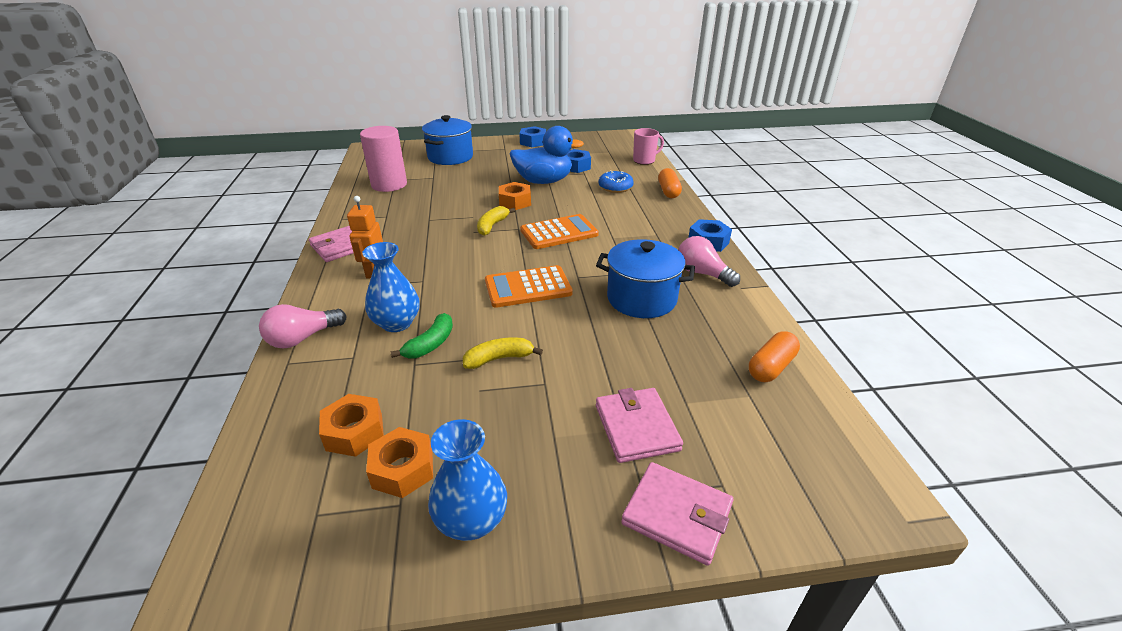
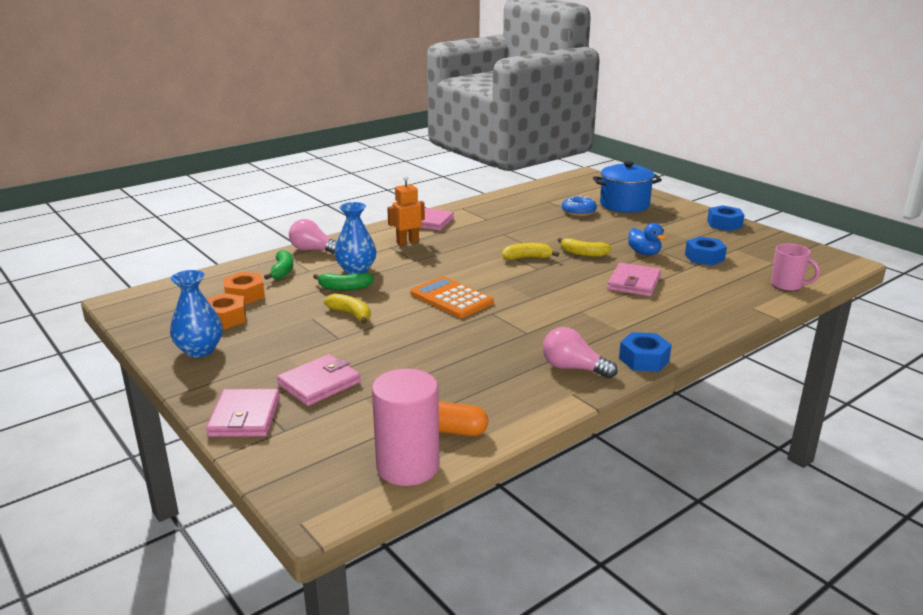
camera: 60 degrees right, 10 degrees down
pink cylinder [360,126,407,192] -> pink cylinder moved to [372,369,439,486]
orange nut [499,182,531,210] -> yellow banana [558,238,612,257]
blue duck [510,126,584,184] -> blue duck [628,223,666,255], size x0.55
orange calculator [520,214,599,249] -> none
blue pot [596,239,695,318] -> none
blue donut [599,170,634,193] -> blue donut moved to [562,196,597,216]
orange capsule [658,168,682,198] -> none
pink light bulb [678,236,740,287] -> pink light bulb turned 75 degrees counterclockwise [543,327,618,379]
none -> green banana [264,250,293,280]
none -> pink wallet [607,263,661,296]

